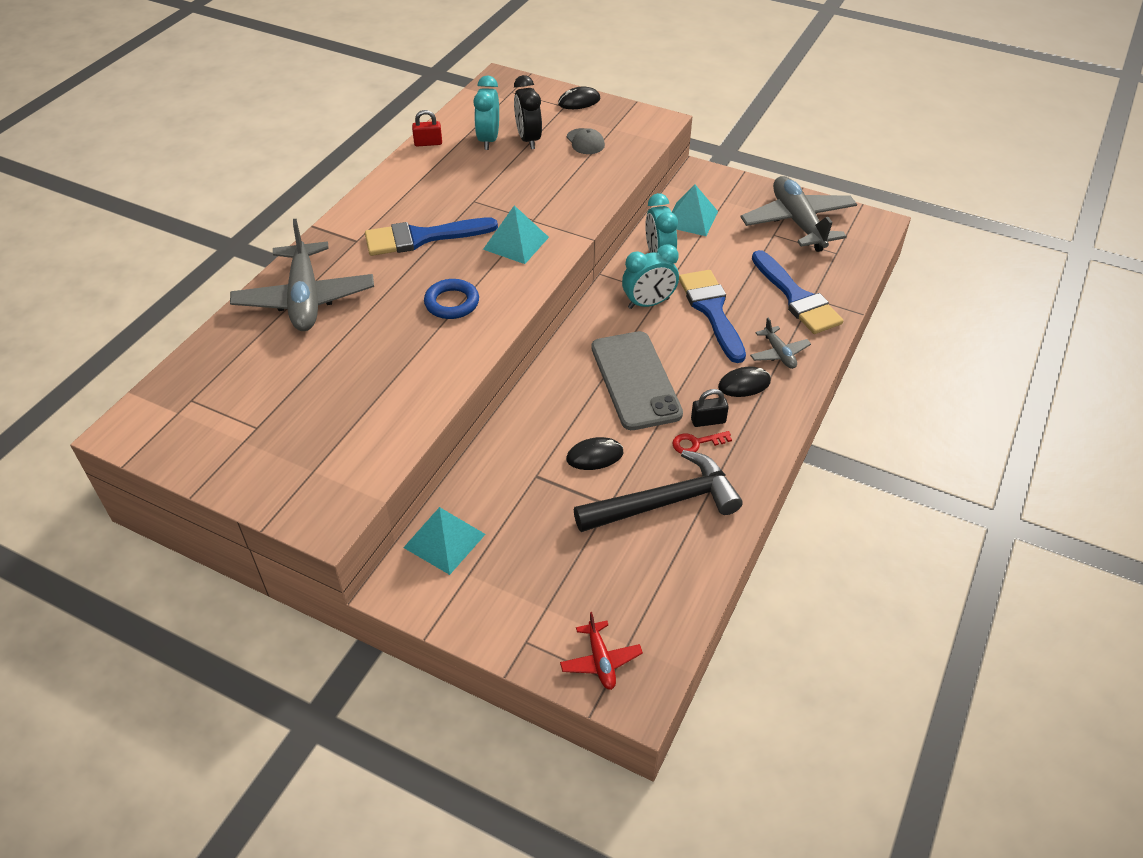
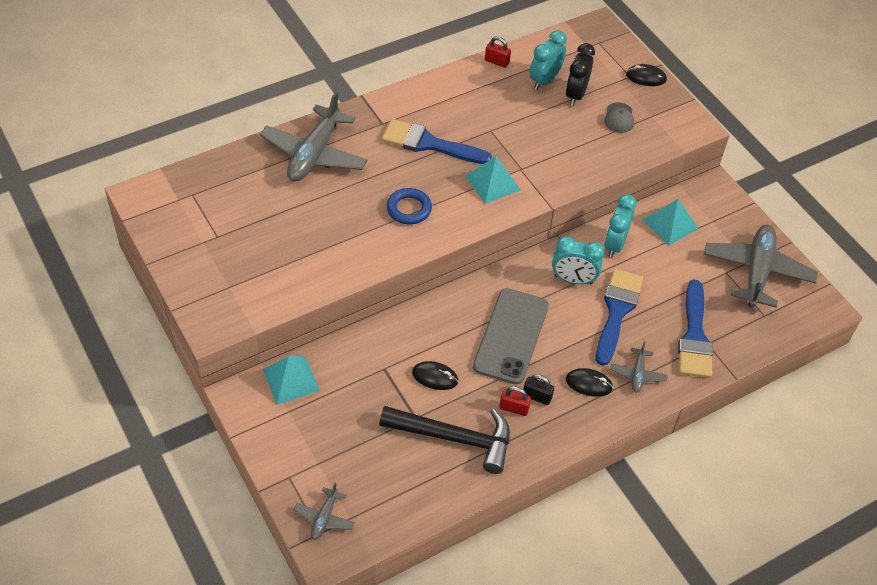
camera: 30 degrees right, 5 degrees up
red plane [560,612,643,690] -> grey plane [294,482,355,540]
red key [672,431,732,454] -> red padlock [499,386,531,416]

